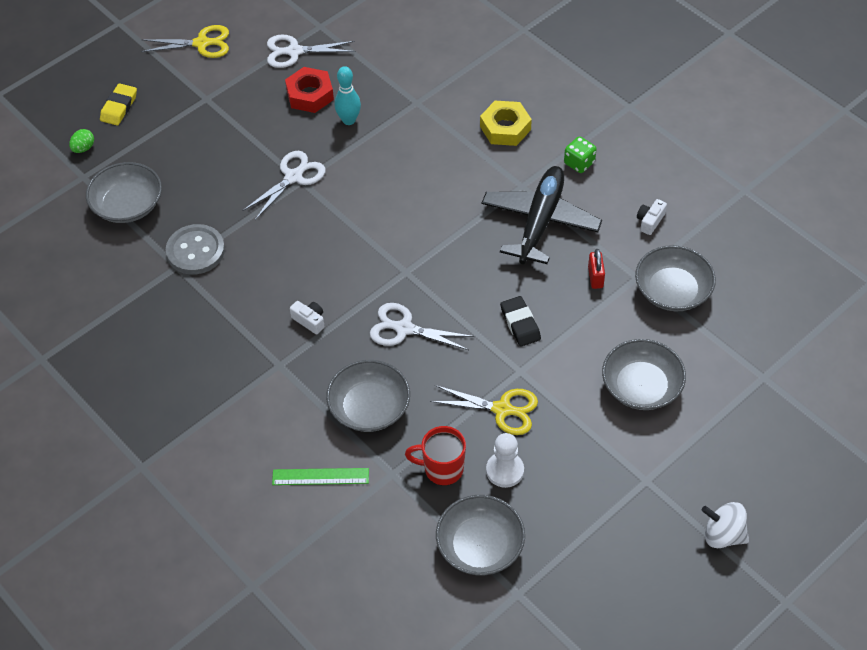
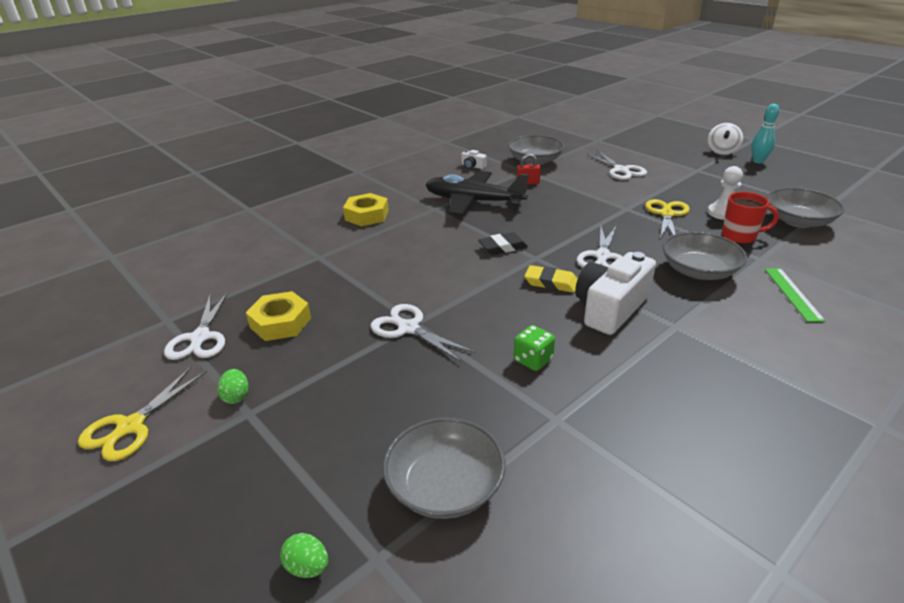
camera: 90 degrees left, 20 degrees down
yellow eraser [100,83,137,125] -> yellow eraser moved to [525,265,577,293]
yellow scissors [141,25,229,58] -> yellow scissors turned 150 degrees counterclockwise [78,366,207,461]
grey button [166,224,225,275] -> none
red nut [285,67,334,113] -> yellow nut [246,291,311,341]
white camera [290,301,325,334] -> white camera [575,252,656,335], size x2.31
turquoise bowling pin [335,66,361,125] -> turquoise bowling pin moved to [751,104,779,164]
red mug [405,426,466,486] -> red mug turned 90 degrees counterclockwise [722,192,779,244]
black eraser [500,296,541,347] -> black eraser moved to [478,232,528,255]
green dice [564,136,596,173] -> green dice moved to [514,325,555,371]
grey bowl [602,339,686,410] -> white scissors [587,151,647,180]
none -> green egg [217,369,249,404]

